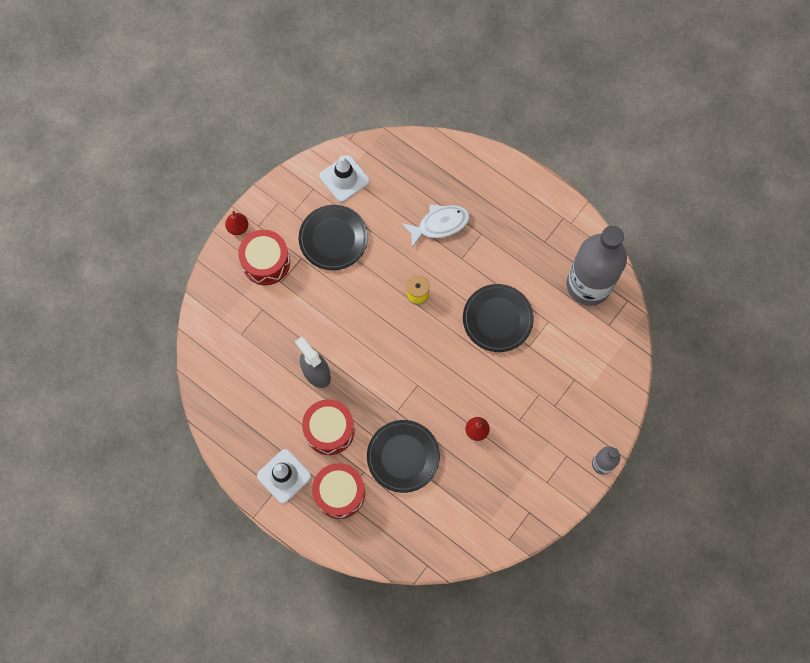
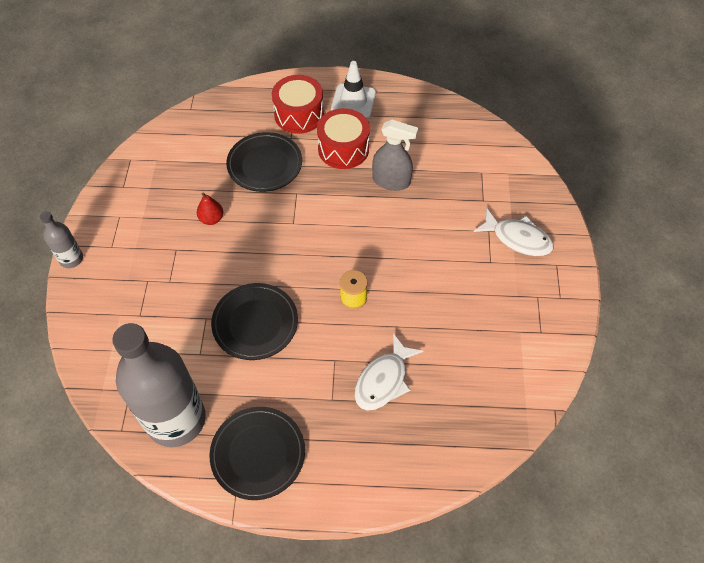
camera: 145 degrees right, 15 degrees down
red pear [225,211,248,235] -> none
red drum [238,230,290,285] -> white fish [474,208,554,256]
black plate [299,205,368,270] -> black plate moved to [209,407,305,500]
white traffic cone [320,155,370,202] -> none

